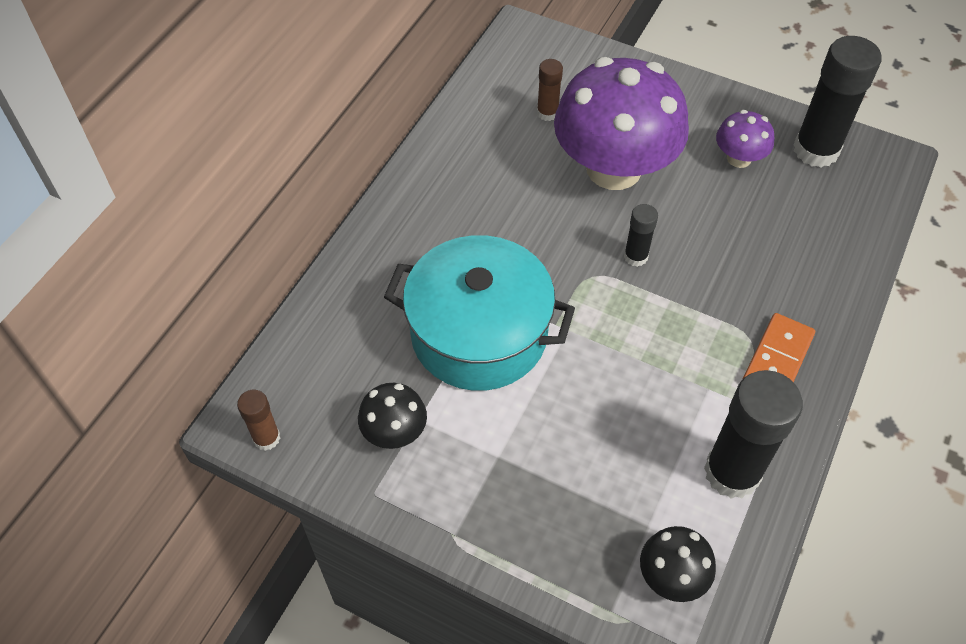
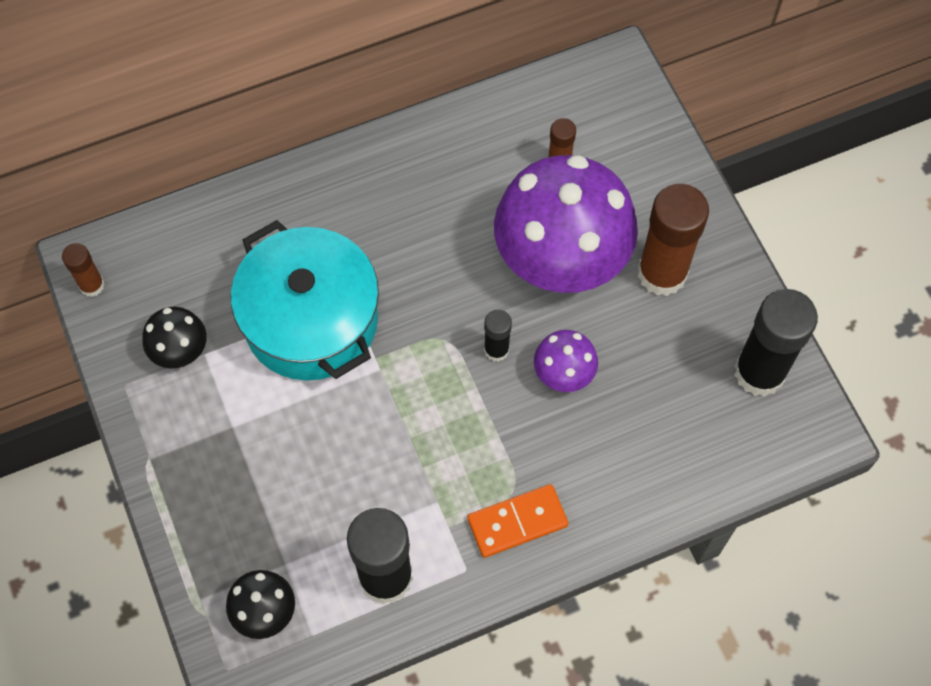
camera: 40 degrees right, 10 degrees up
purple mushroom [716,110,774,168] -> purple mushroom moved to [534,330,598,392]
none -> brown glue stick [638,184,709,296]

